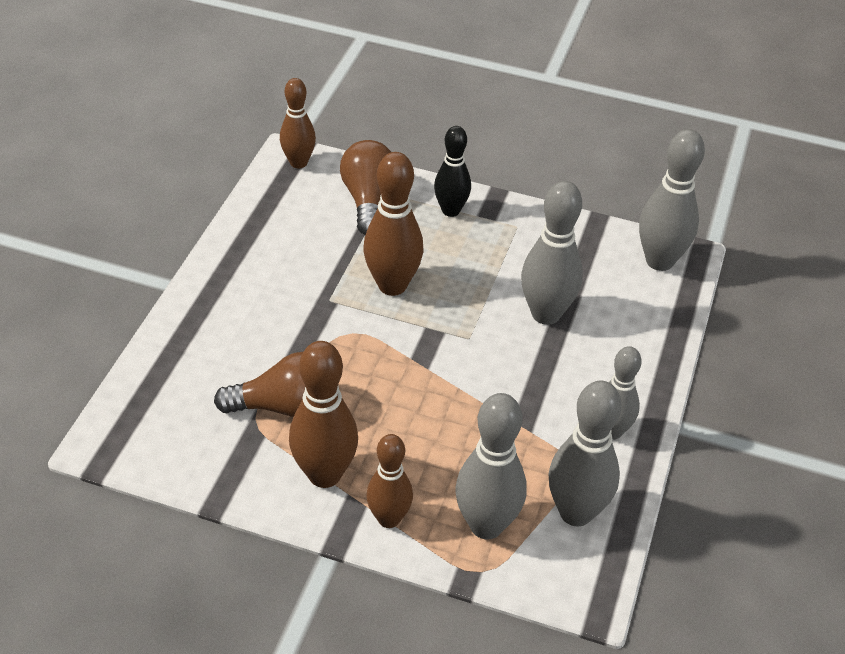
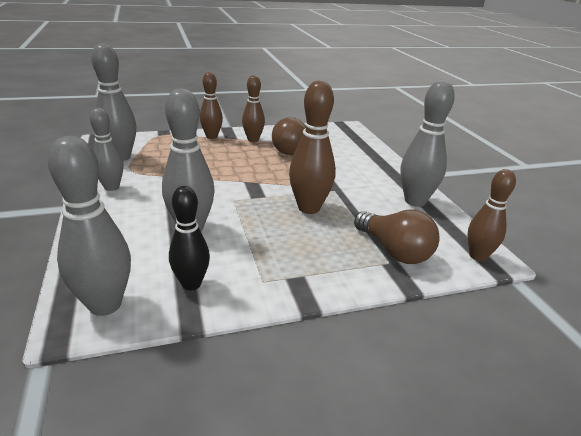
camera: 145 degrees right, 15 degrees down
brown bowling pin [289,341,358,488] -> brown bowling pin [242,75,265,142], size x0.66
black bowling pin [434,126,471,217] -> black bowling pin moved to [169,186,210,290]
grey bowling pin [455,393,527,539] -> grey bowling pin moved to [400,80,455,207]

